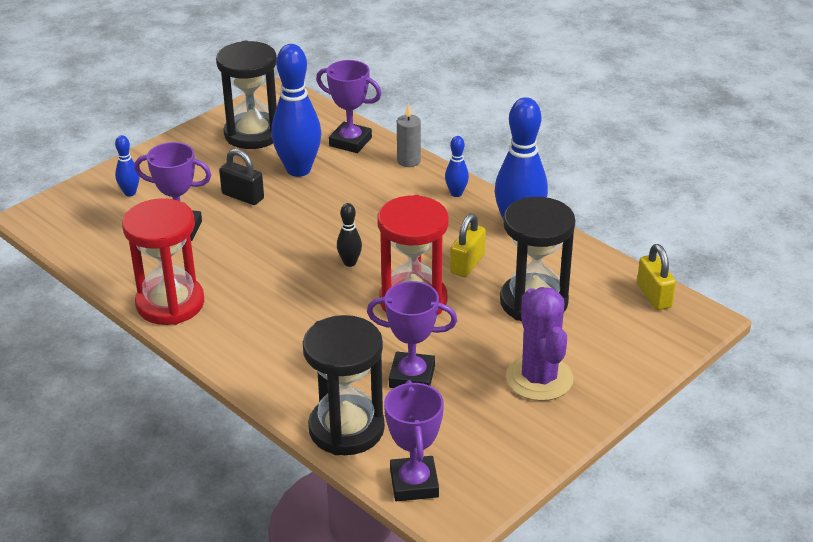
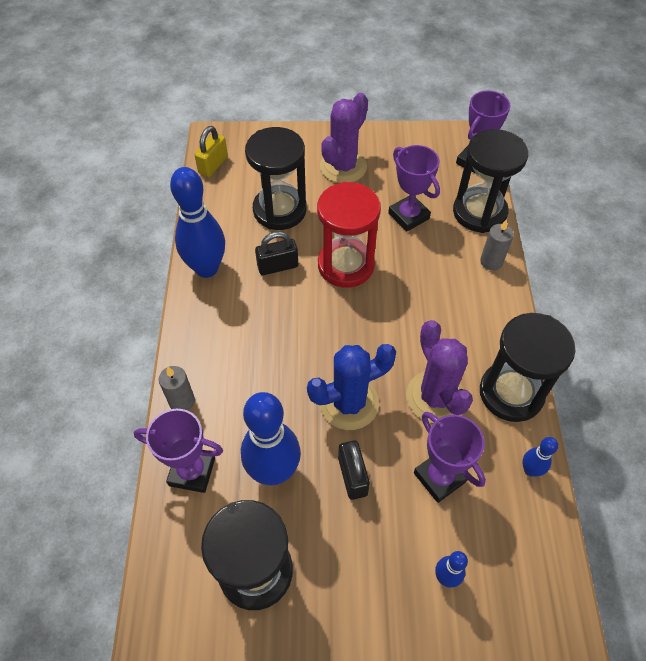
camera: 135 degrees left, 20 degrees up
red hourglass [122,198,204,325] -> black hourglass [480,313,576,422]
purple trophy [316,60,382,153] -> purple trophy turned 60 degrees counterclockwise [134,409,223,493]
black bowling pin [337,203,362,267] -> none
blue bowling pin [445,136,469,197] -> blue bowling pin moved to [522,437,558,477]
yellow padlock [450,213,486,277] -> black padlock [255,231,298,275]
none -> blue cactus [307,344,396,430]
none -> purple cactus [406,320,473,423]
none -> grey candle [480,219,514,270]

